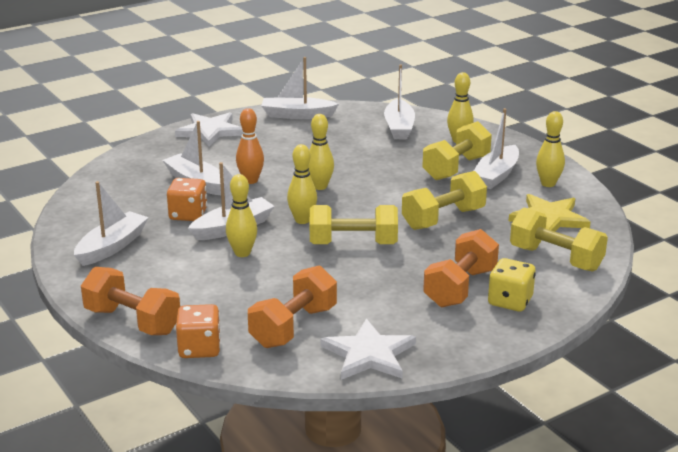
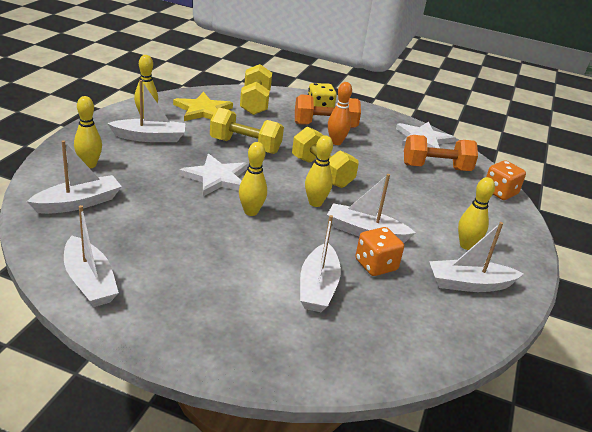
camera: 130 degrees left, 5 degrees up
orange dumbbell [81,267,180,335] -> none
white star [175,113,243,147] -> white star moved to [179,154,248,196]
yellow bowling pin [226,174,257,257] -> yellow bowling pin moved to [458,177,495,250]
orange bowling pin [236,108,264,184] -> orange bowling pin moved to [328,82,352,145]
yellow dumbbell [422,121,492,180] -> none

